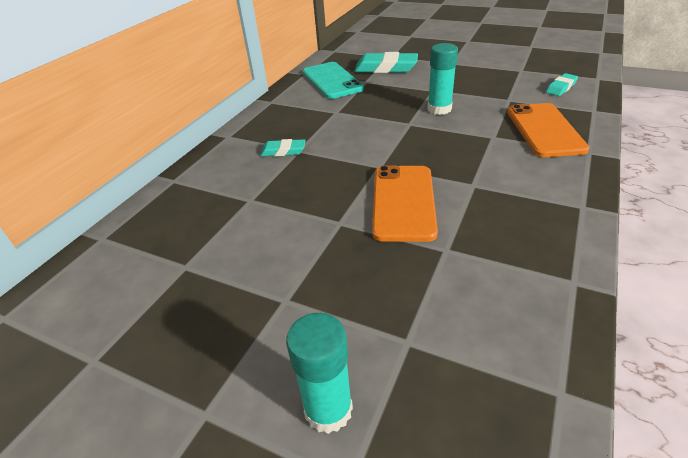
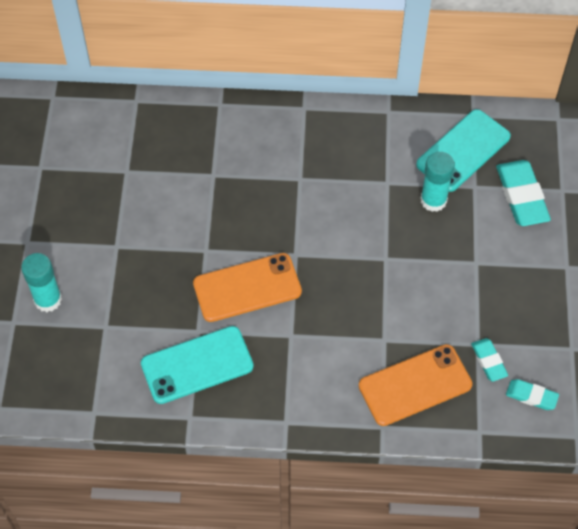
camera: 65 degrees right, 20 degrees up
turquoise eraser [260,139,306,156] -> turquoise eraser moved to [471,338,508,382]
turquoise glue stick [427,43,458,115] -> turquoise glue stick moved to [420,152,455,212]
none -> turquoise phone [141,326,254,404]

